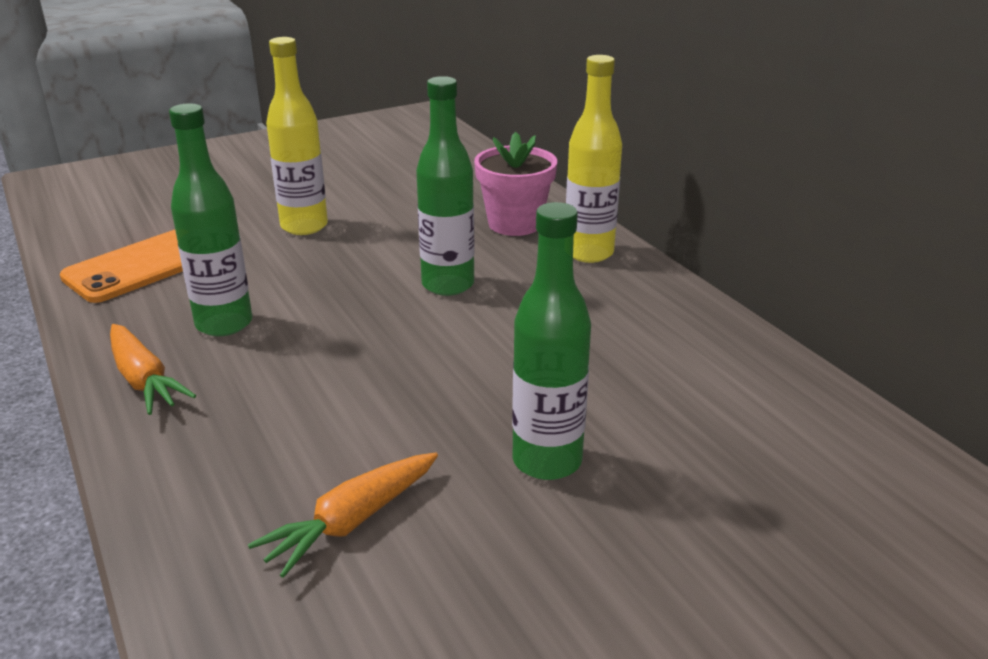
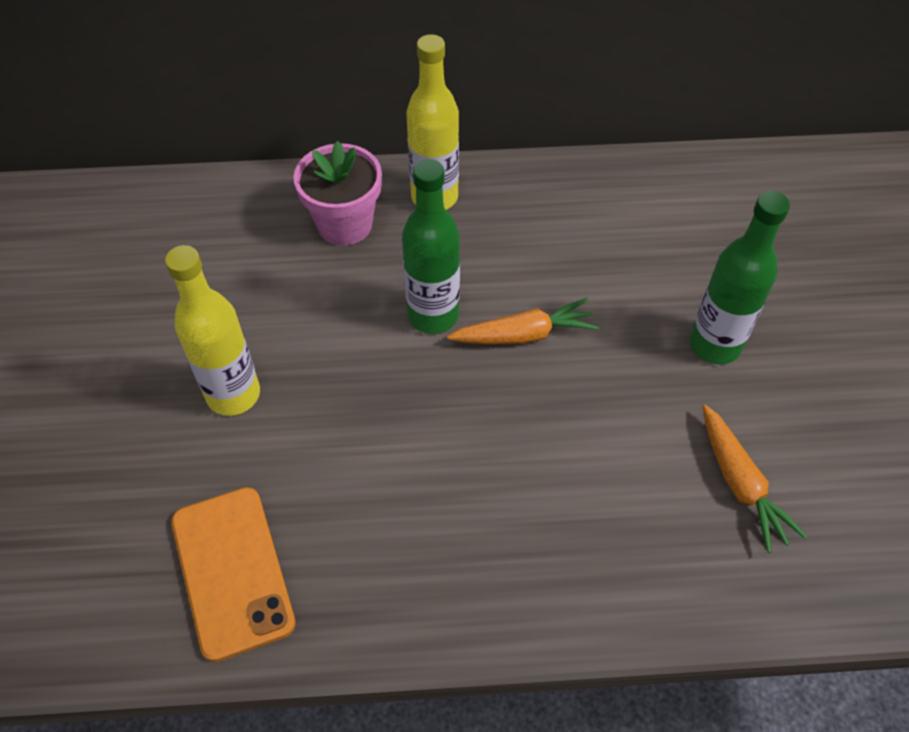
camera: 65 degrees left, 25 degrees up
orange carrot [110,324,196,415] -> orange carrot moved to [447,298,599,344]
green bottle [169,103,253,336] -> none

